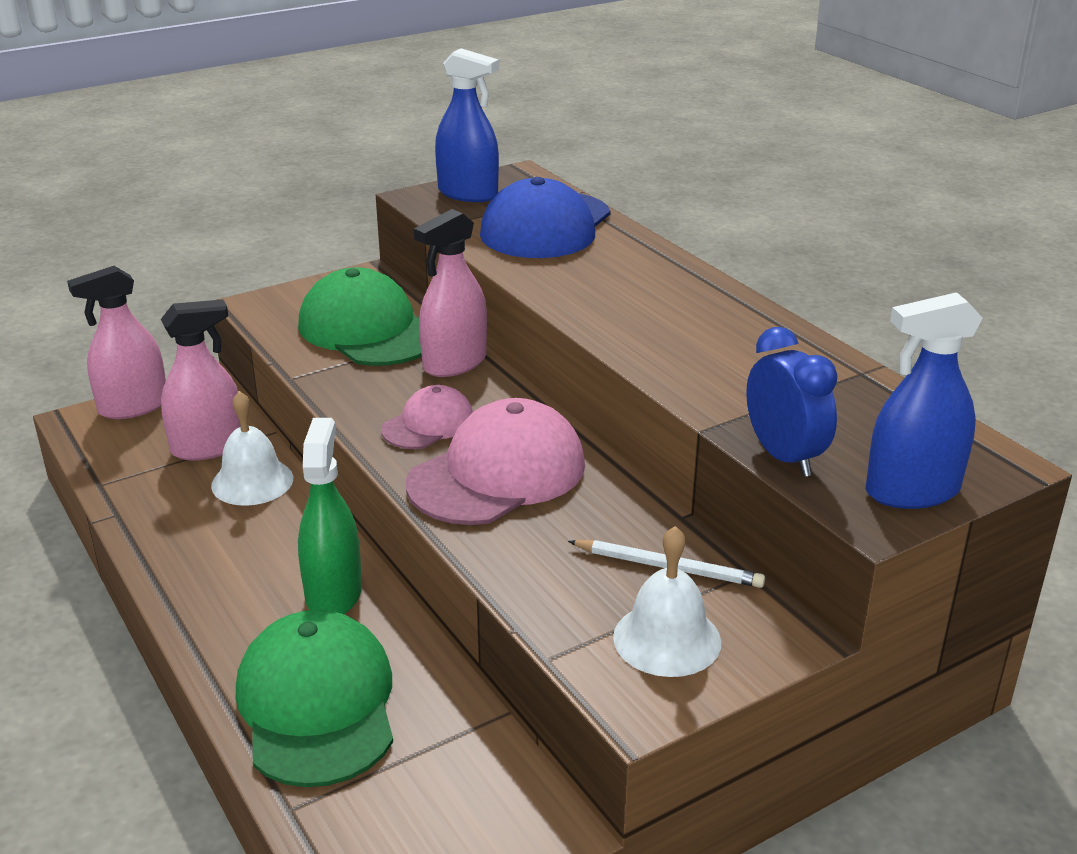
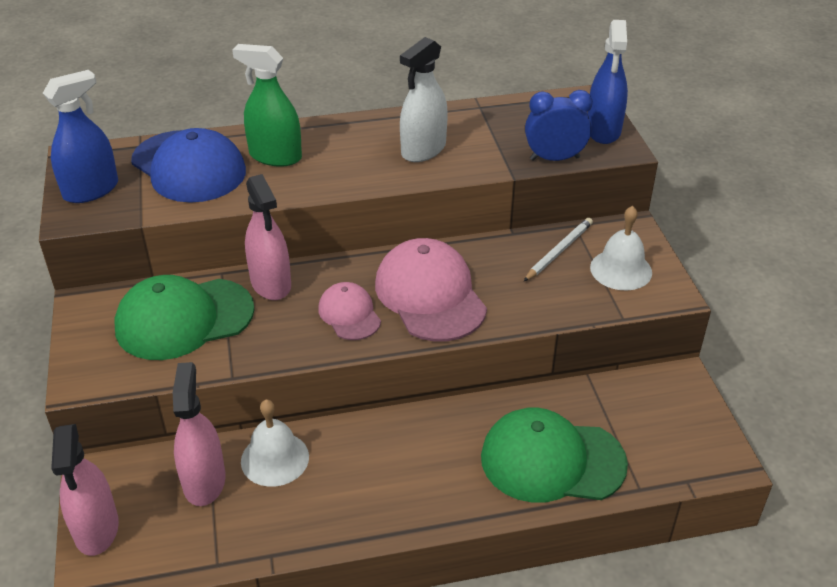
camera: 70 degrees left, 10 degrees up
green spray bottle [298,418,362,614] -> green spray bottle moved to [232,44,302,167]
none -> white spray bottle [400,37,448,162]

